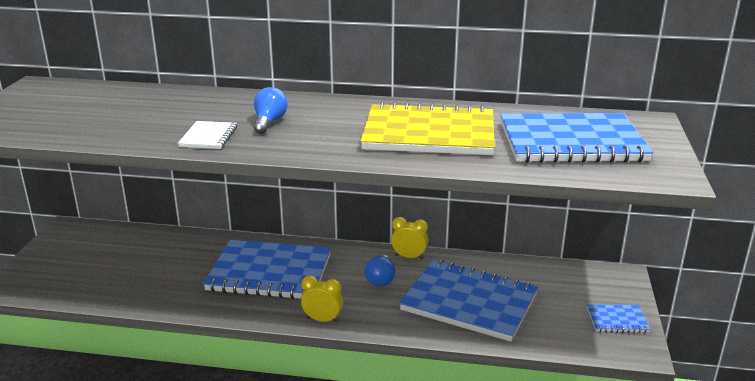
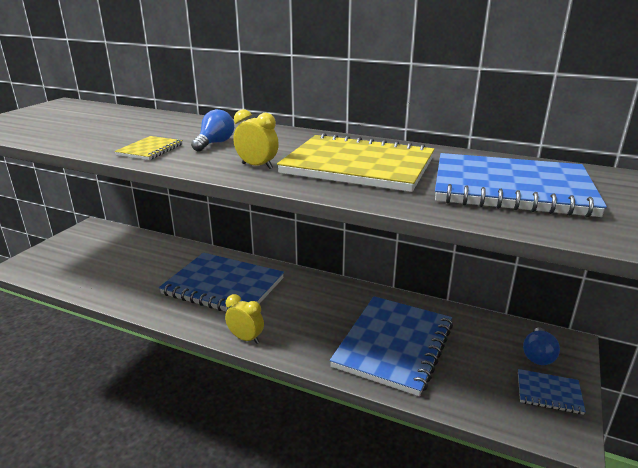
camera: 15 degrees right, 0 degrees up
white notebook [178,121,237,149] -> yellow notebook [115,136,183,160]
blue light bulb [365,255,396,287] -> blue light bulb moved to [523,328,560,365]
yellow clock [391,217,428,259] -> yellow clock moved to [233,109,279,169]
blue notebook [399,260,538,341] -> blue notebook turned 75 degrees clockwise [330,296,453,396]

